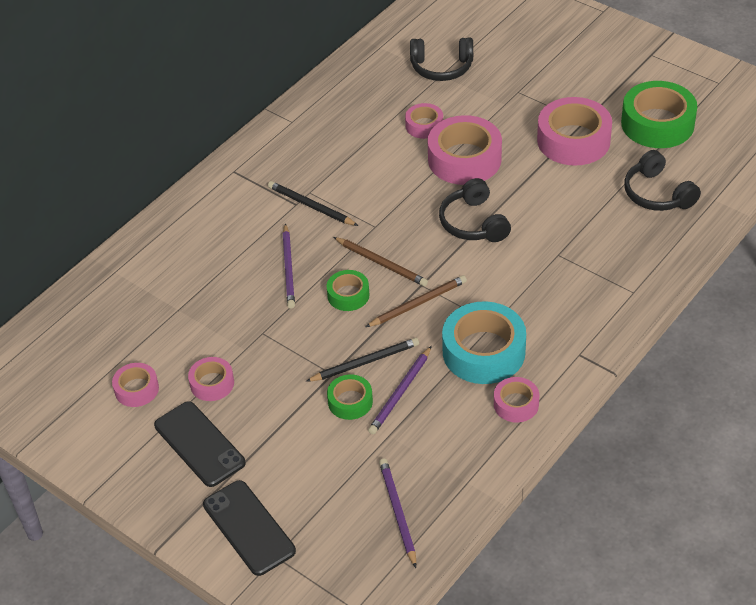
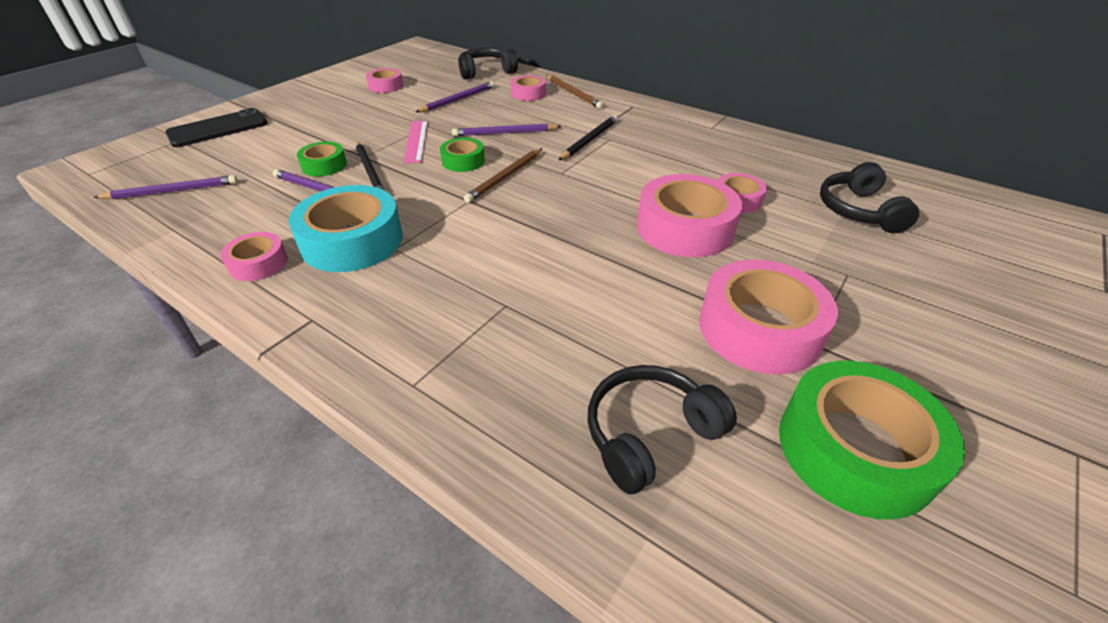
camera: 85 degrees right, 5 degrees down
black phone [154,401,246,487] -> none
pink tape [188,357,234,401] -> pink tape moved to [511,75,546,101]
brown pencil [366,275,467,327] -> brown pencil moved to [546,75,604,109]
black headphones [439,178,511,242] -> black headphones moved to [458,48,518,80]
none -> pink ruler [403,121,428,163]
none -> purple pencil [416,81,495,112]

